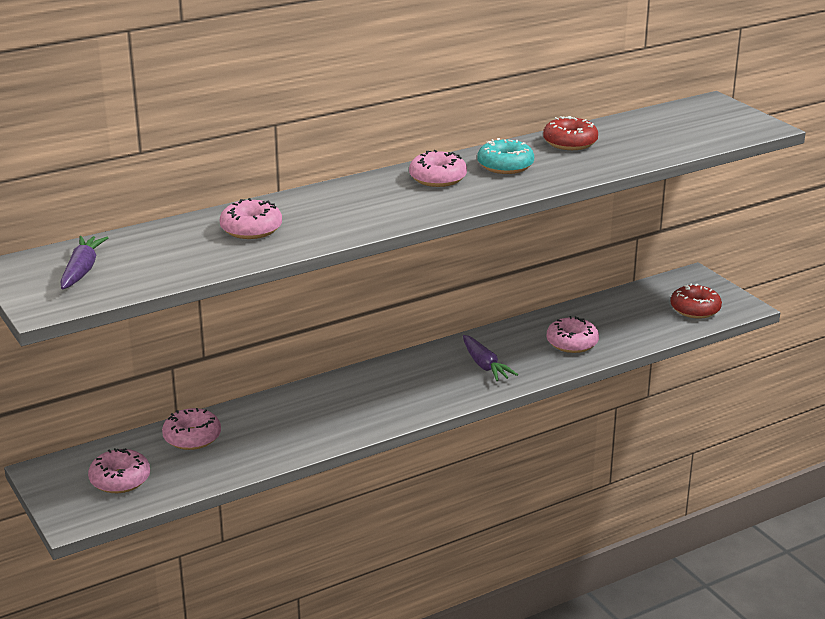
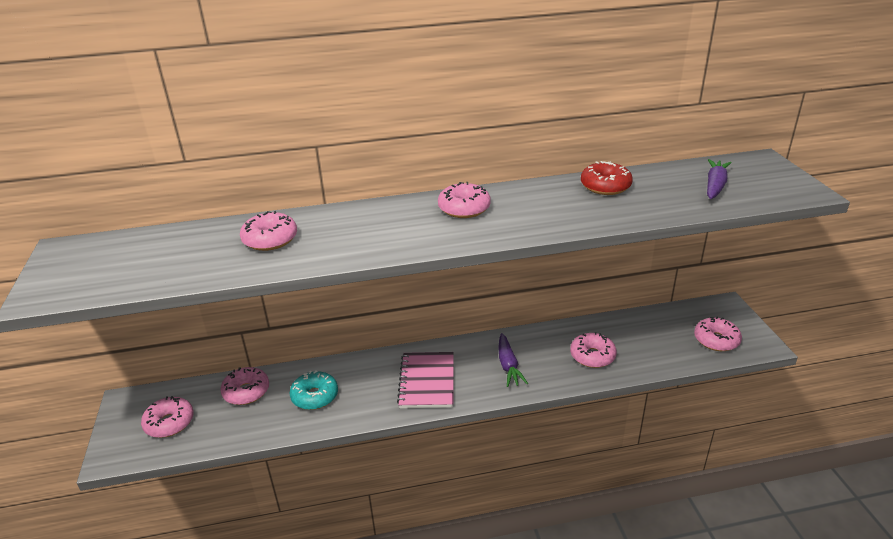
camera: 20 degrees right, 5 degrees up
purple carrot [60,236,108,289] -> purple carrot moved to [707,159,732,199]
turquoise donut [478,138,534,174] -> turquoise donut moved to [290,370,338,410]
red donut [671,284,722,319] -> pink donut [694,316,742,351]
none -> pink notebook [397,352,454,408]

